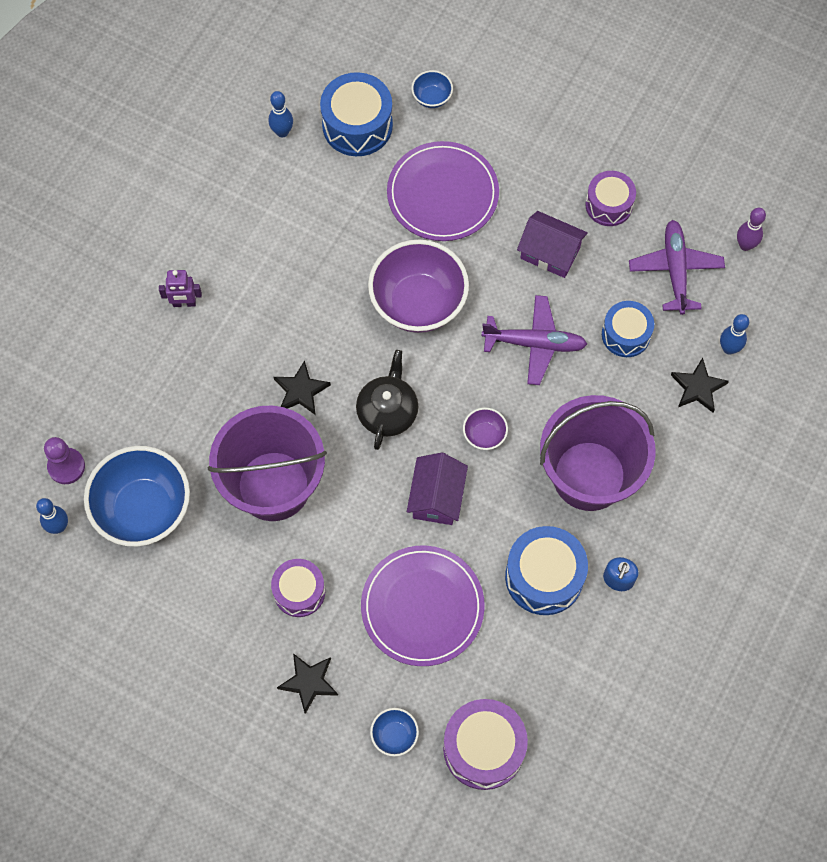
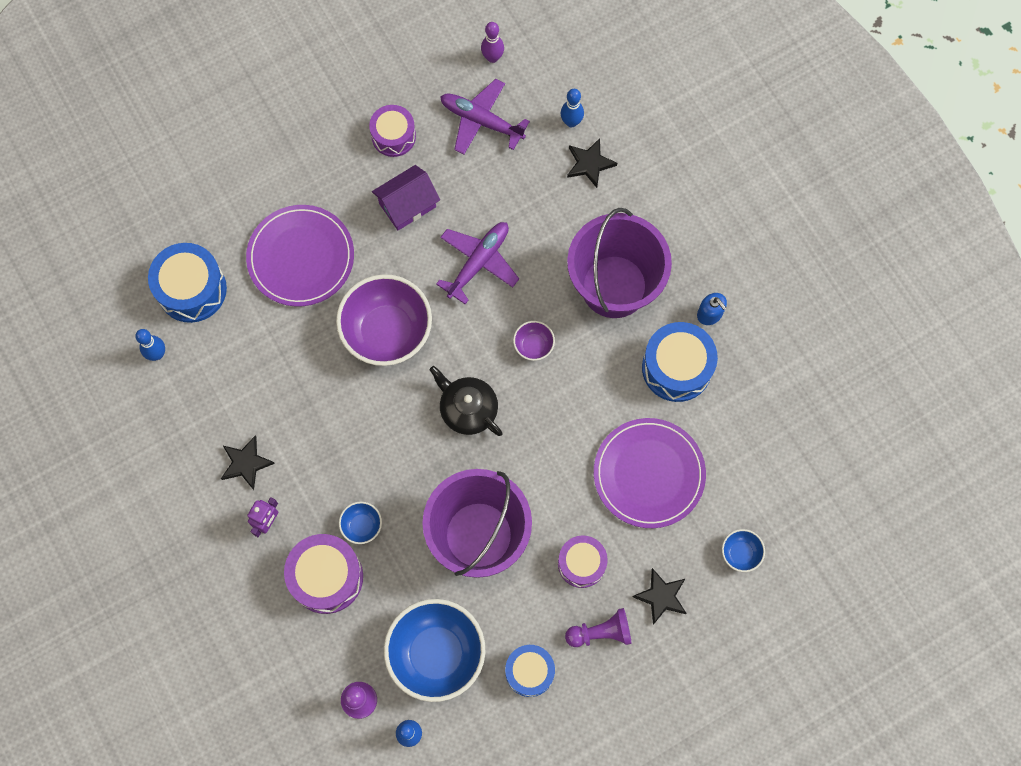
camera: 60 degrees left, 5 degrees up
black star [274,360,331,415] -> black star moved to [221,436,275,490]
purple house [407,453,468,525] -> none
blue bowl [412,70,453,108] -> blue bowl moved to [339,502,382,544]
purple drum [443,699,528,790] -> purple drum moved to [284,534,363,614]
blue drum [602,301,654,357] -> blue drum moved to [505,645,555,697]
none -> purple pawn [565,608,631,647]

